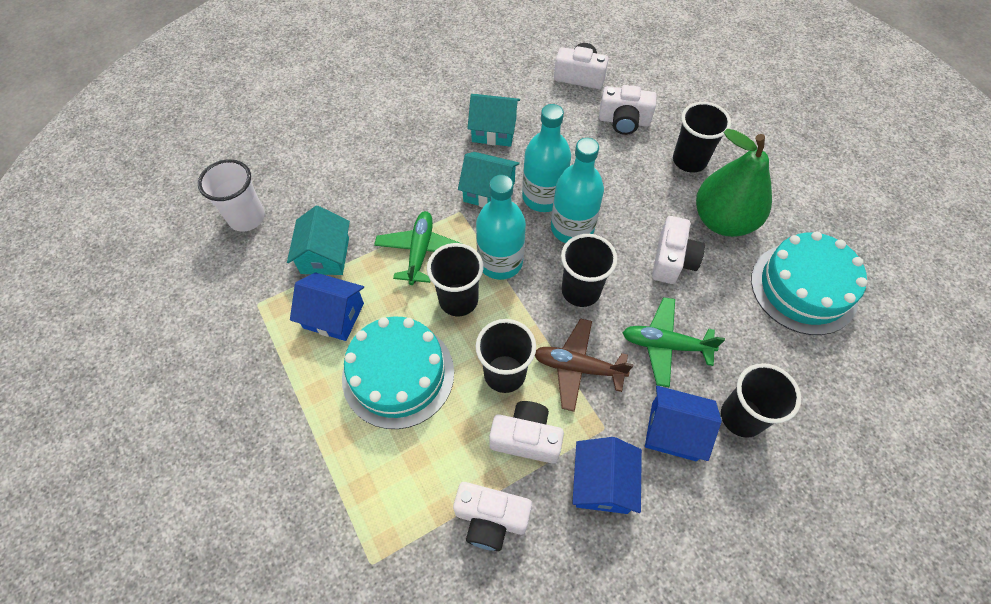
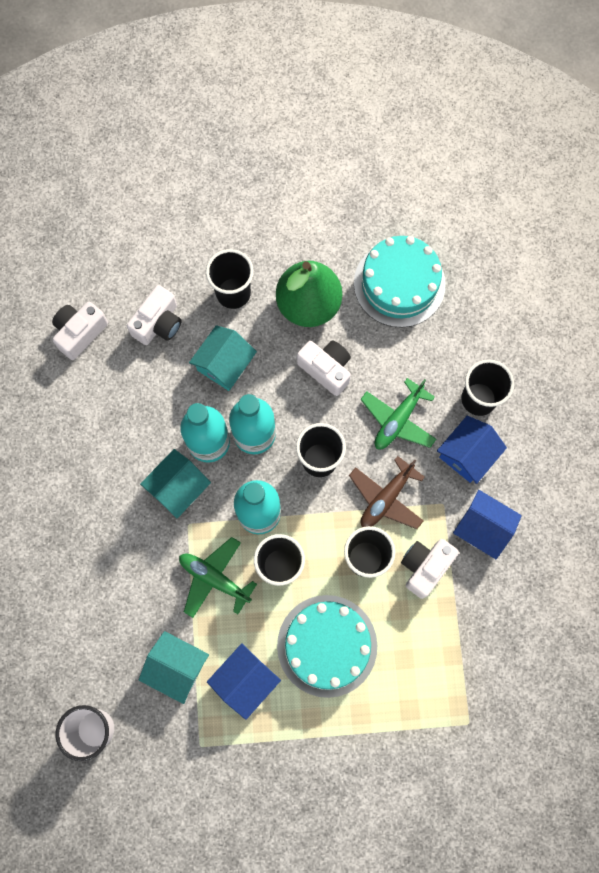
camera: 65 degrees left, 15 degrees up
white camera [453,482,532,551] -> none
turquoise house [467,94,520,147] -> turquoise house moved to [189,325,257,391]

